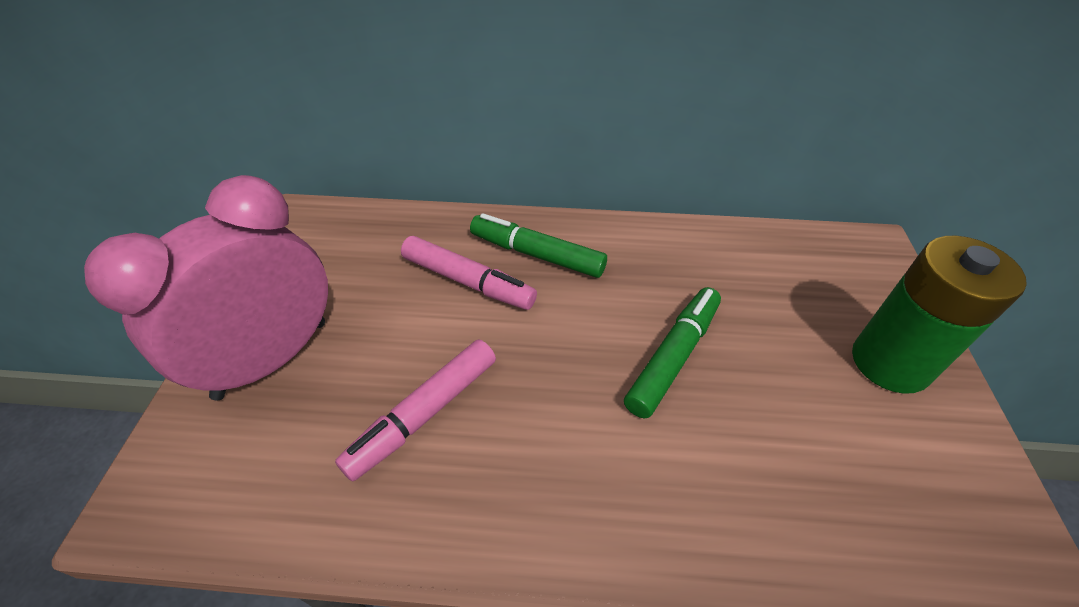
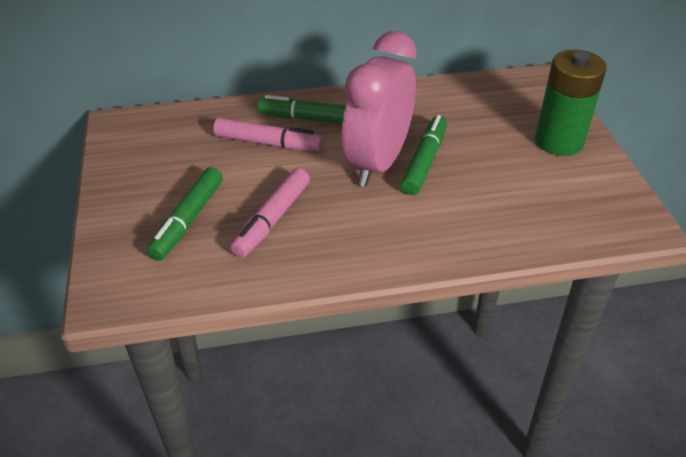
camera: 15 degrees left, 5 degrees down
pink clock [84,175,328,400] -> pink clock moved to [341,31,417,187]
none -> green marker [147,167,223,261]

